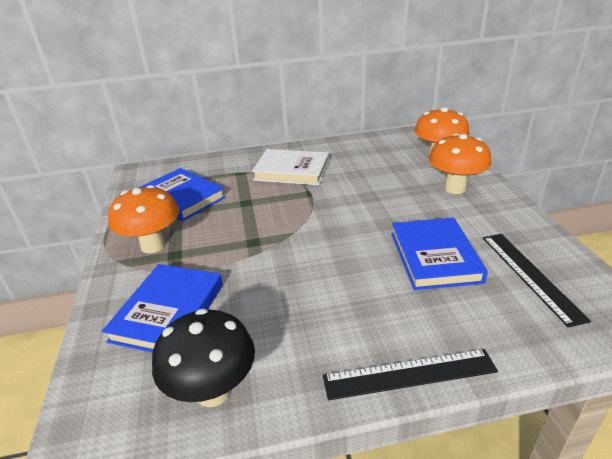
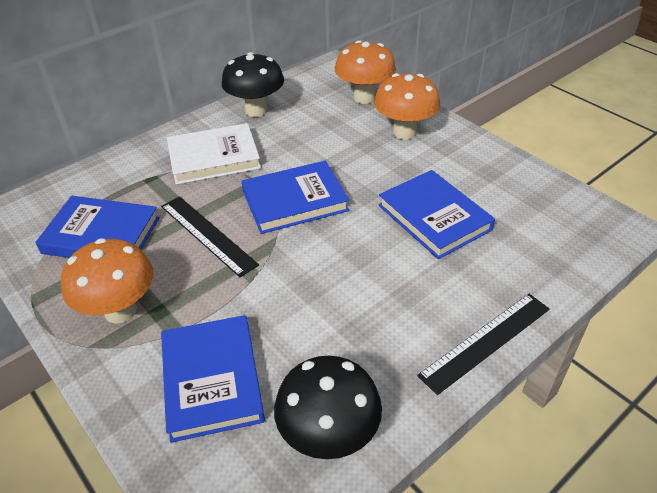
camera: 30 degrees left, 10 degrees up
black ruler [483,234,591,328] -> black ruler moved to [161,196,259,277]
none -> black mushroom [222,52,284,117]
none -> blue book [241,161,349,234]

